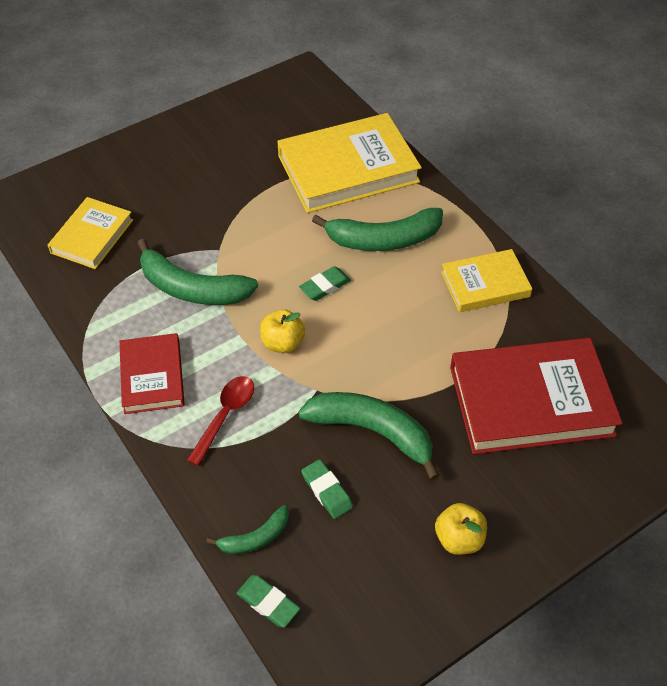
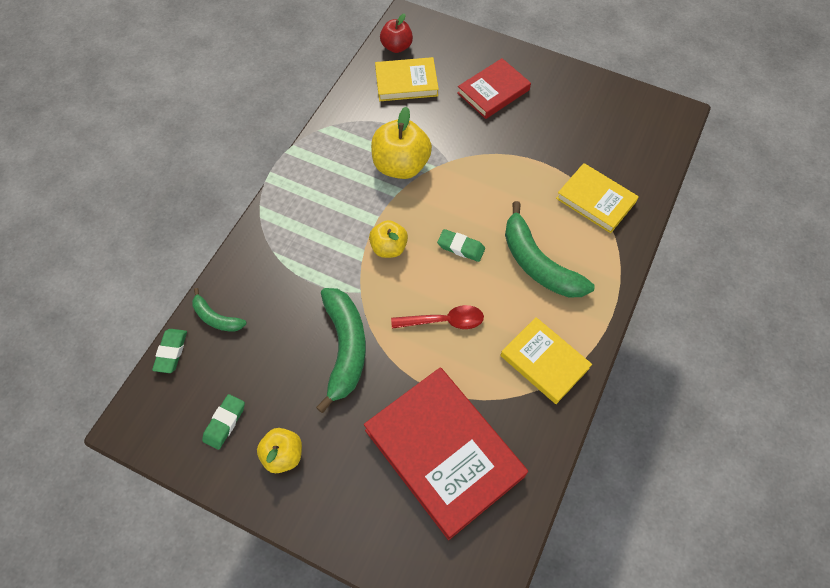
camera: 60 degrees right, 10 degrees up
red book [119,333,185,414] -> red book moved to [458,58,531,119]
green banana [137,239,258,305] -> yellow apple [371,107,432,179]
red spoon [187,376,254,466] -> red spoon moved to [391,305,484,329]
yellow book [277,113,422,213] -> yellow book [556,163,639,233], size x0.57
green eraser [301,459,353,519] -> green eraser moved to [202,394,245,450]
none -> red apple [380,13,413,53]

